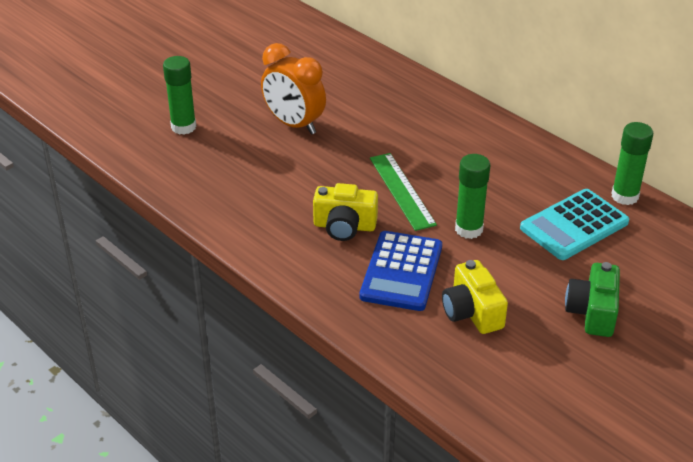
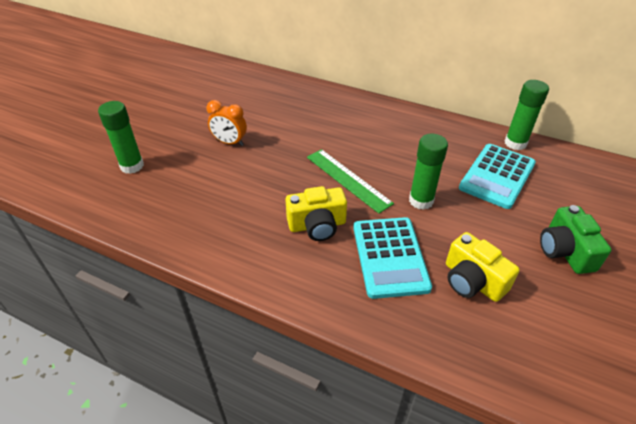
camera: 20 degrees left, 5 degrees up
orange clock [261,43,326,135] -> orange clock [206,100,247,146], size x0.63
blue calculator [360,231,442,311] -> turquoise calculator [353,217,432,299]

